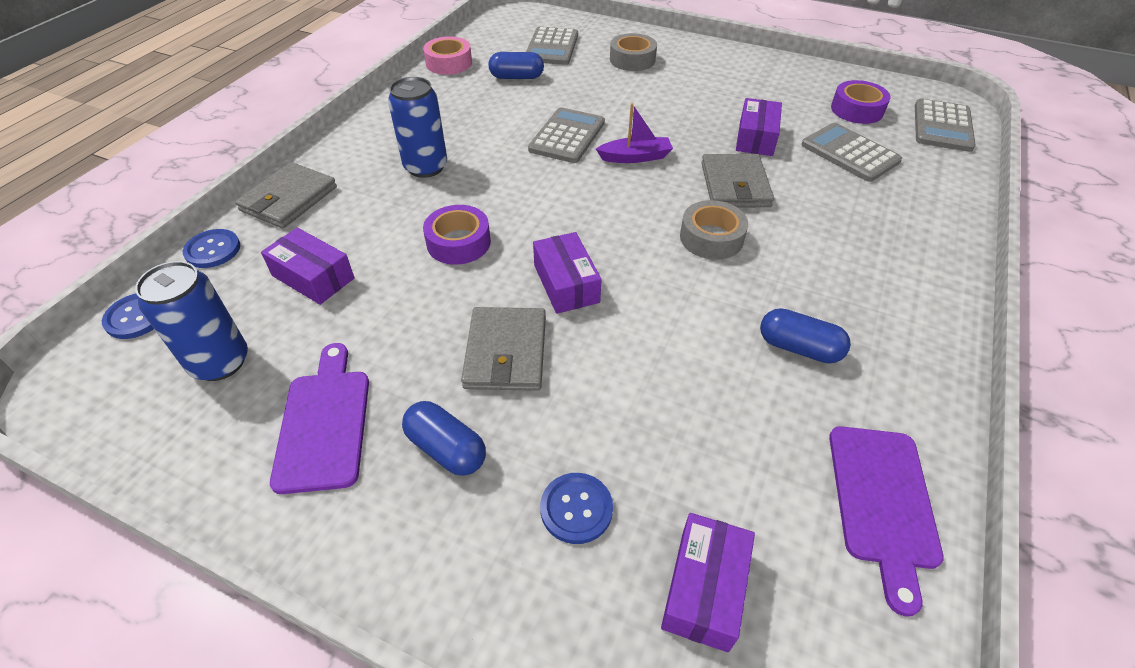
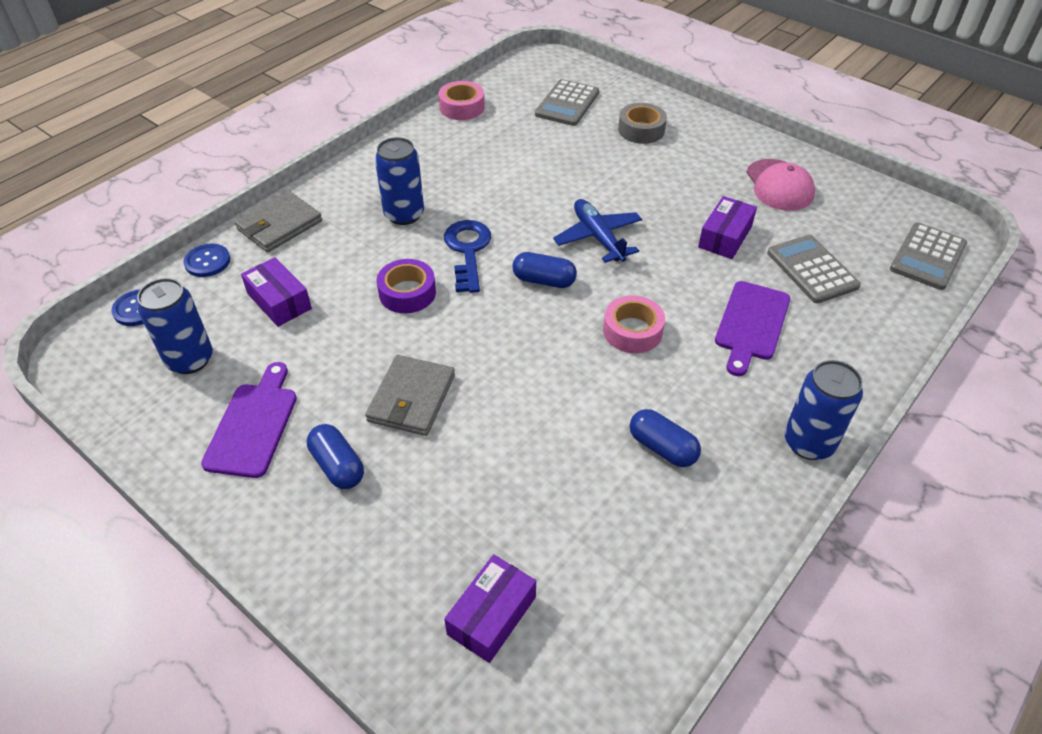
camera: 15 degrees right, 0 degrees up
blue capsule [488,52,544,79] -> blue capsule moved to [512,252,577,288]
grey calculator [528,107,605,163] -> none
purple box [533,232,602,314] -> none
blue button [540,473,613,544] -> none
purple boat [596,103,673,163] -> blue plane [553,199,642,263]
grey tape [680,200,748,260] -> pink tape [603,295,665,353]
grey wallet [701,154,774,207] -> none
purple cutting board [829,426,944,617] -> purple cutting board moved to [715,281,790,376]
purple tape [831,80,891,124] -> none
none -> blue key [444,220,491,293]
none -> pink cap [746,159,815,211]
none -> blue can [784,360,863,460]

